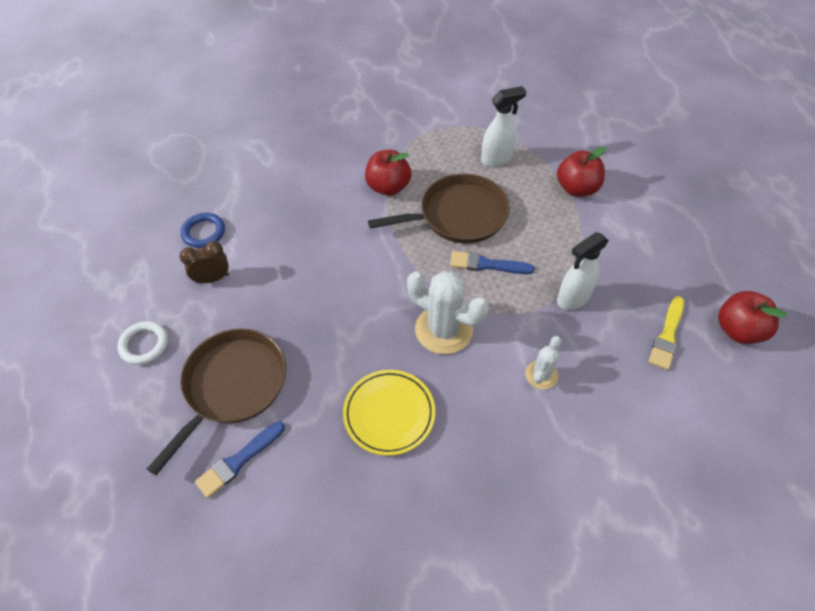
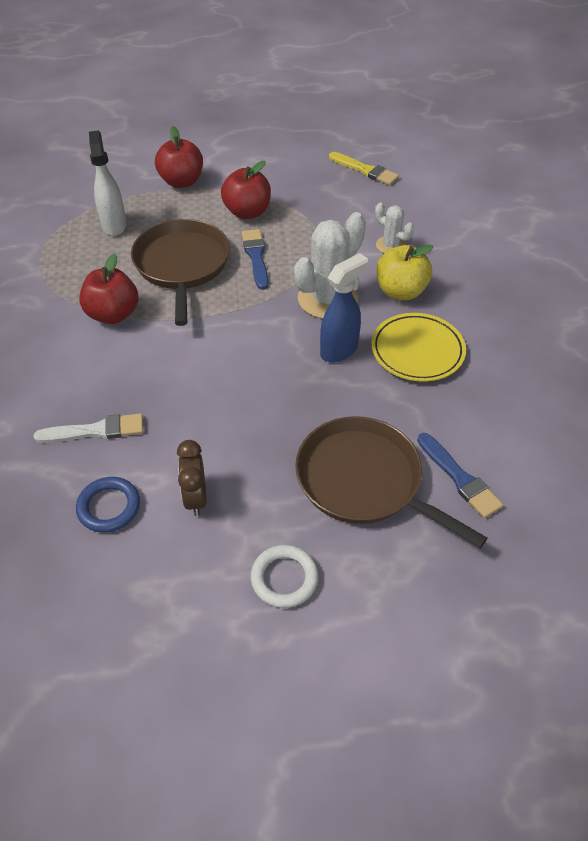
camera: 80 degrees left, 5 degrees down
blue brush [450,251,534,274] -> blue brush turned 150 degrees clockwise [242,229,269,290]
white spray bottle [557,232,609,310] -> none
red apple [718,291,787,344] -> red apple moved to [221,161,271,219]
none -> white brush [34,413,143,443]
none -> blue spray bottle [320,253,368,362]
none -> yellow apple [376,245,434,300]

